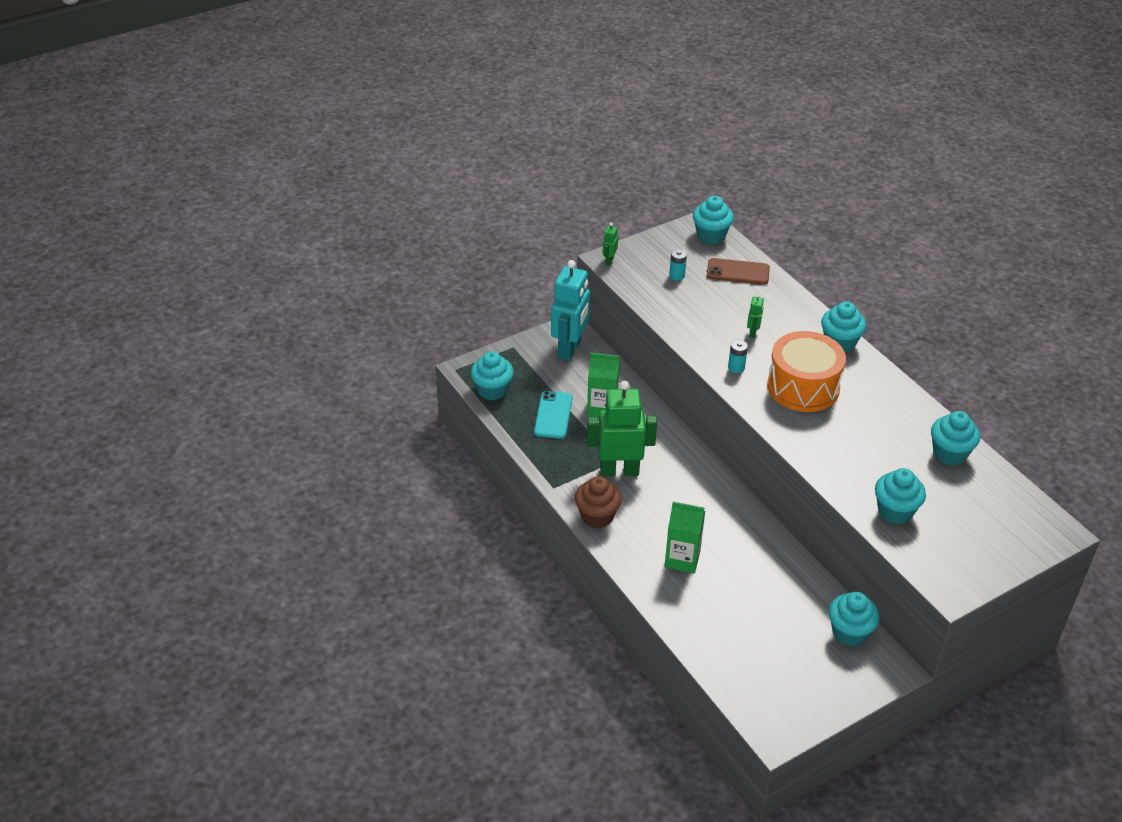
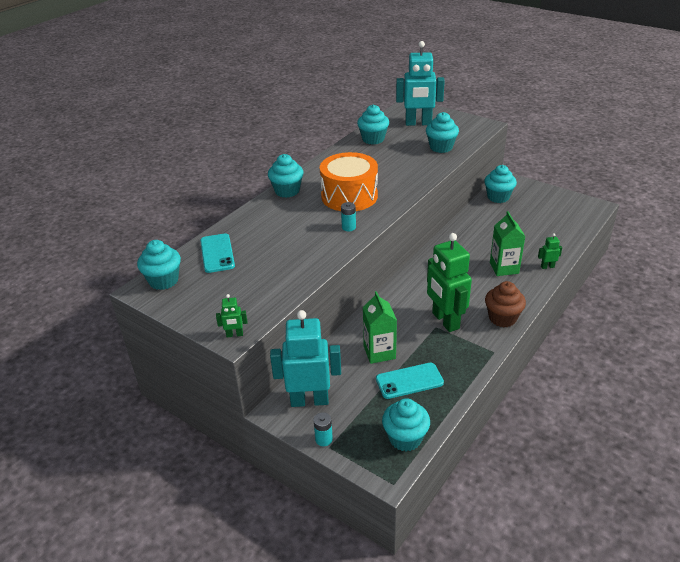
camera: 110 degrees left, 5 degrees down
turquoise battery [669,249,687,281] -> turquoise battery moved to [314,412,333,446]
brown phone [707,258,770,285] -> turquoise phone [200,234,235,273]
green robot [747,294,764,338] -> green robot moved to [538,233,562,269]
none -> turquoise robot [396,41,445,126]

